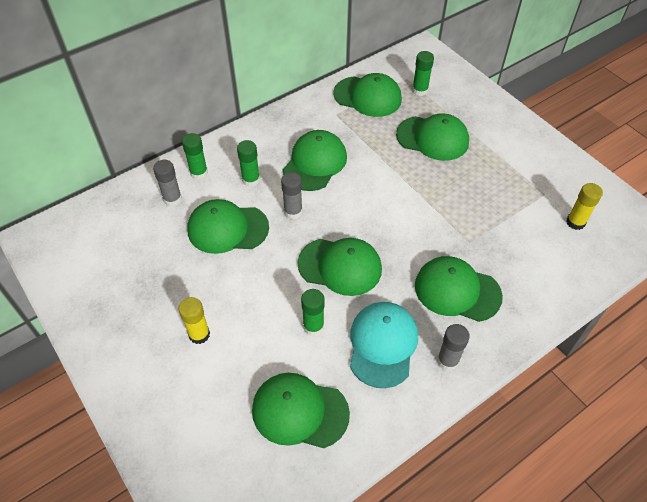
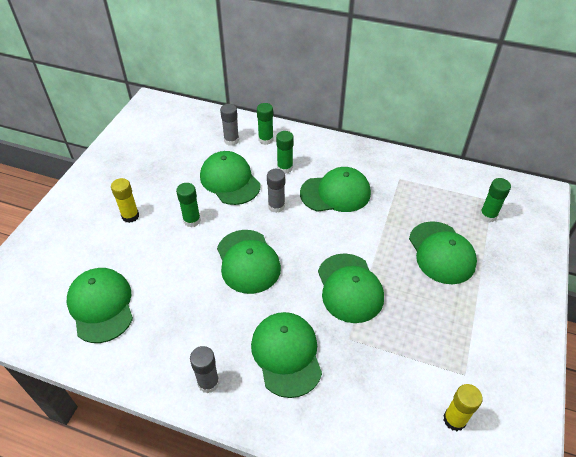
camera: 55 degrees right, 5 degrees down
green glue stick [301,289,325,336] -> green glue stick moved to [176,183,201,227]
green cap [333,73,402,117] -> green cap moved to [318,253,384,323]
turquoise cap [350,302,418,388] -> none

